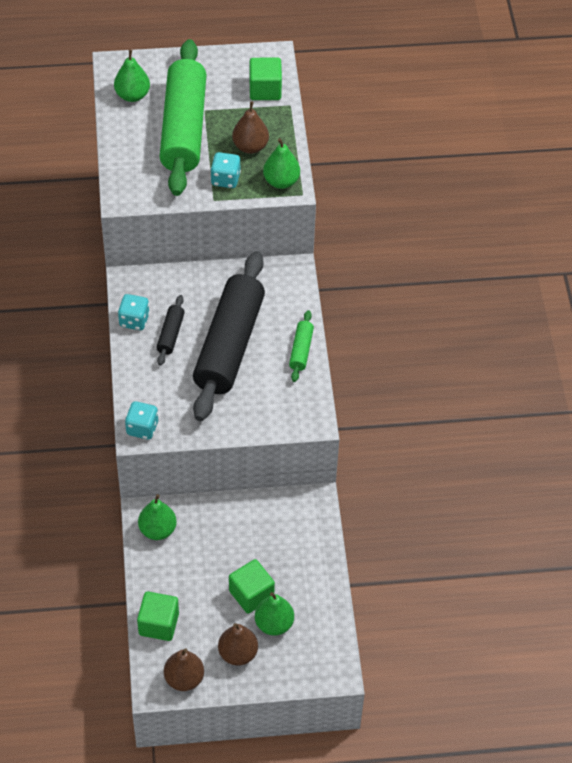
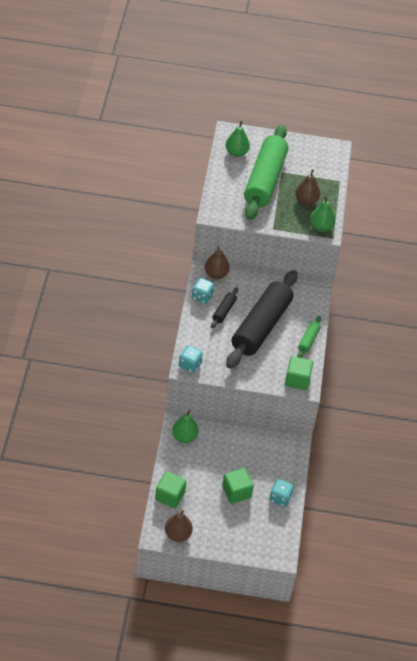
camera: 10 degrees right, 5 degrees down
turquoise dice [210,152,241,188] -> turquoise dice moved to [270,479,294,507]
brown pear [218,623,258,666] -> brown pear moved to [205,246,230,279]
green cube [250,58,282,100] -> green cube moved to [285,356,313,390]
green pear [255,592,294,636] -> none

